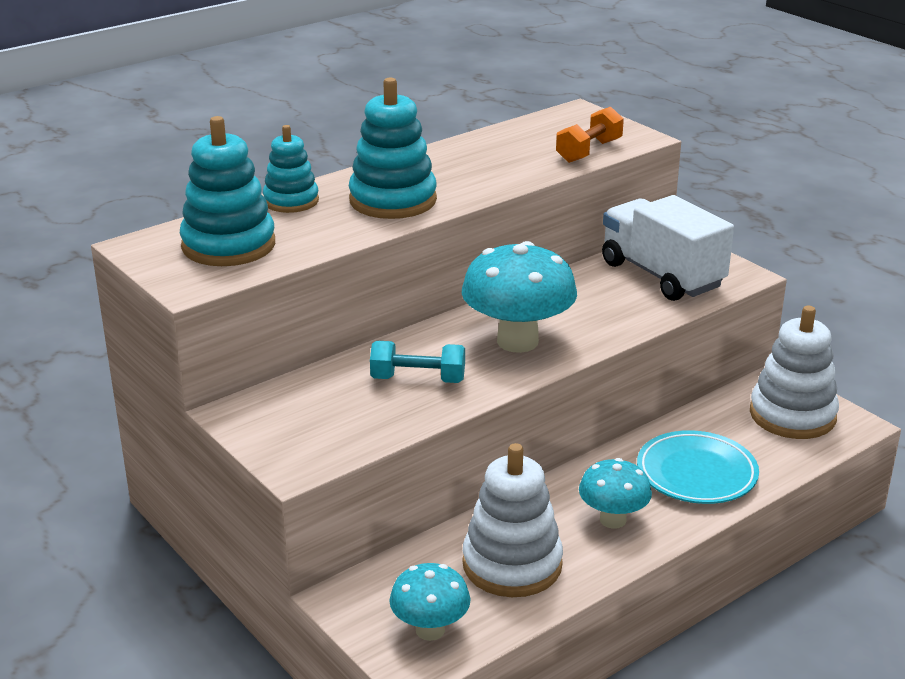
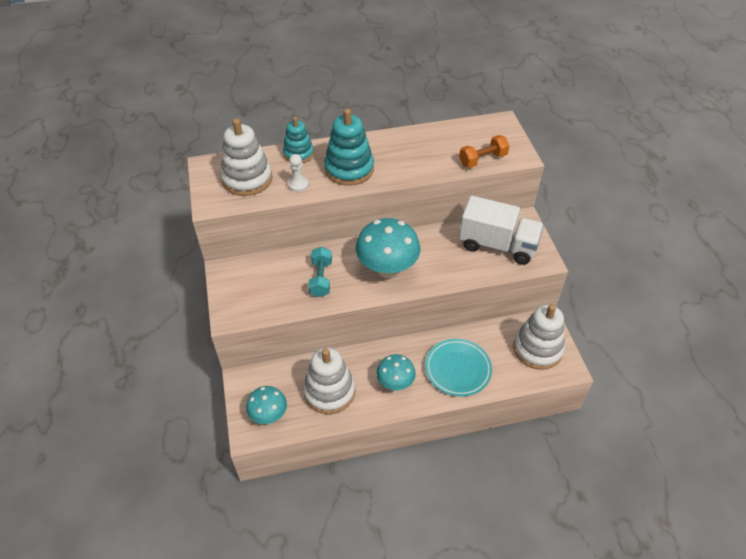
camera: 25 degrees right, 20 degrees up
turquoise stacking toy [180,116,275,266] -> white stacking toy [221,119,272,196]
turquoise dumbbell [370,341,465,383] -> turquoise dumbbell turned 60 degrees clockwise [308,247,332,297]
white truck [602,195,734,301] -> white truck turned 120 degrees clockwise [459,196,544,265]
none -> white pawn [288,154,309,192]

